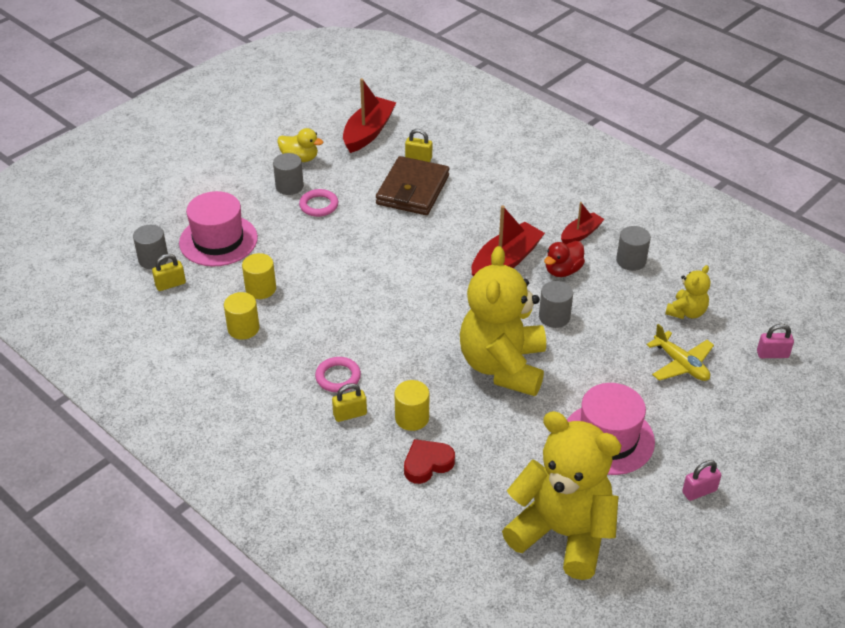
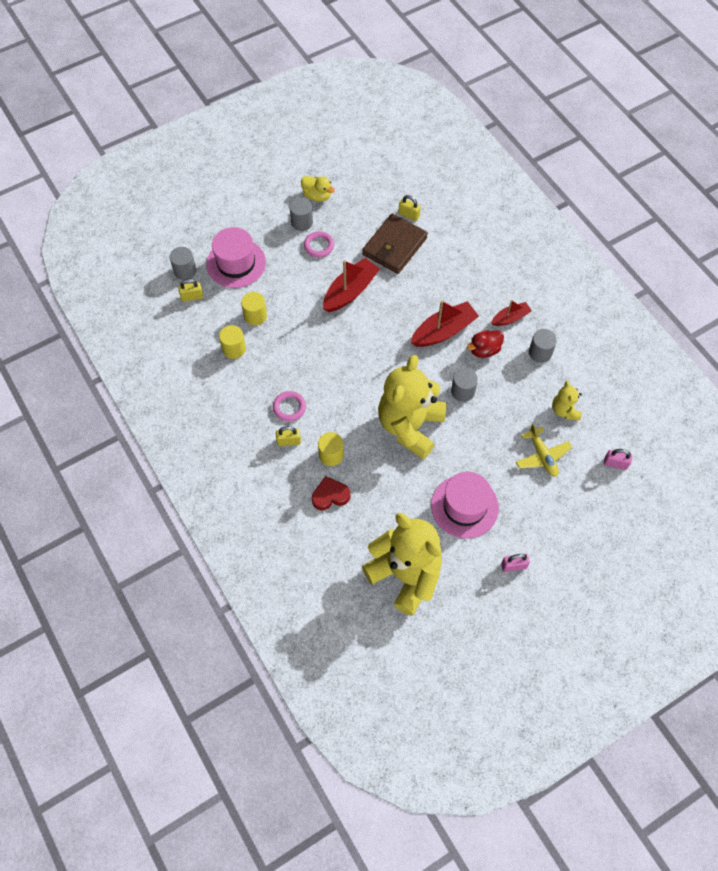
camera: 15 degrees right, 20 degrees up
red boat [343,78,397,153] -> red boat moved to [323,258,380,312]
yellow teddy bear [665,265,710,319] -> yellow teddy bear turned 120 degrees clockwise [552,381,582,421]

